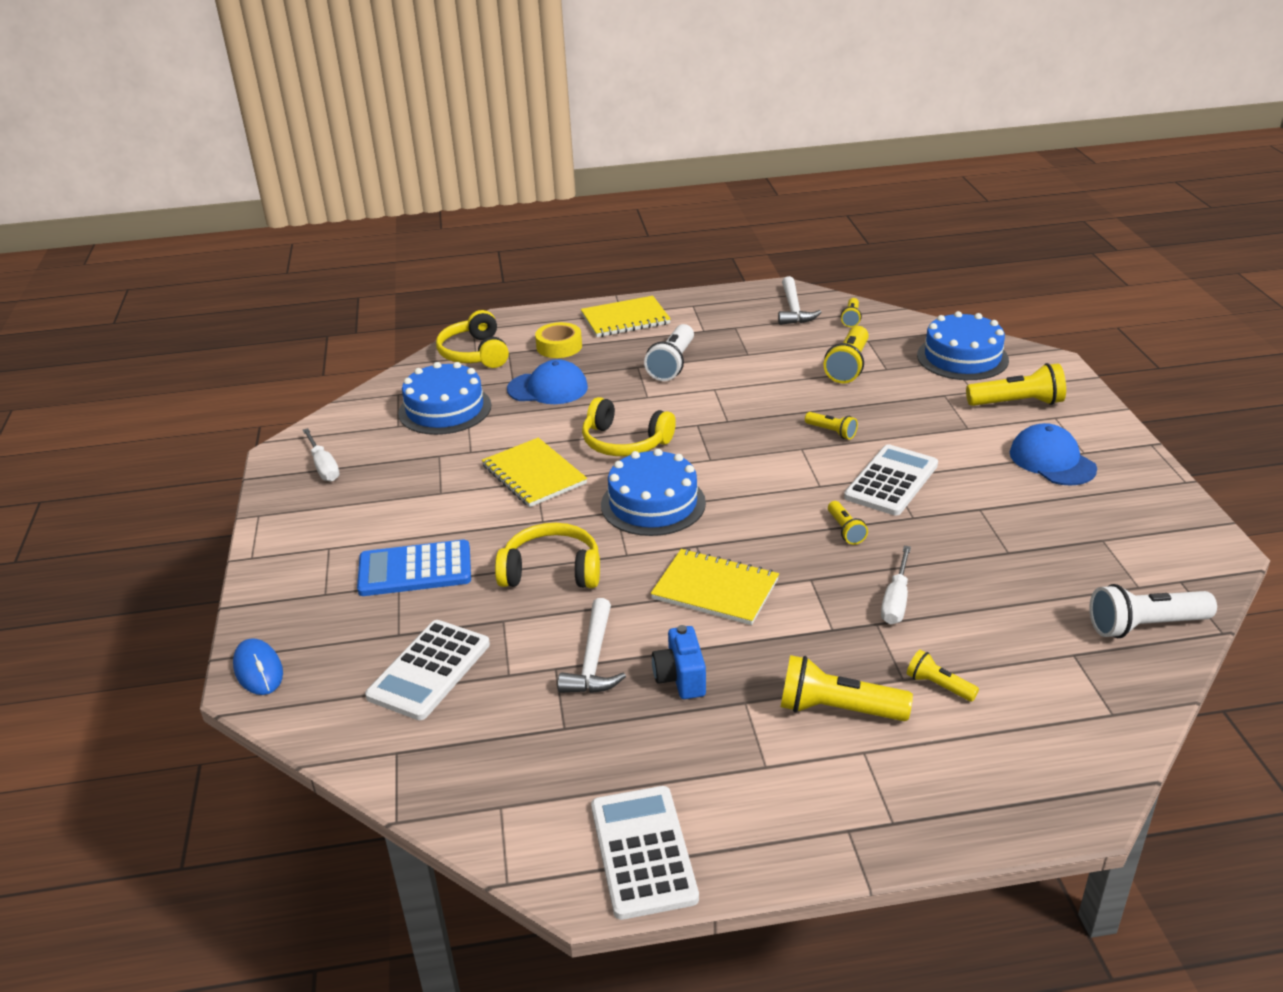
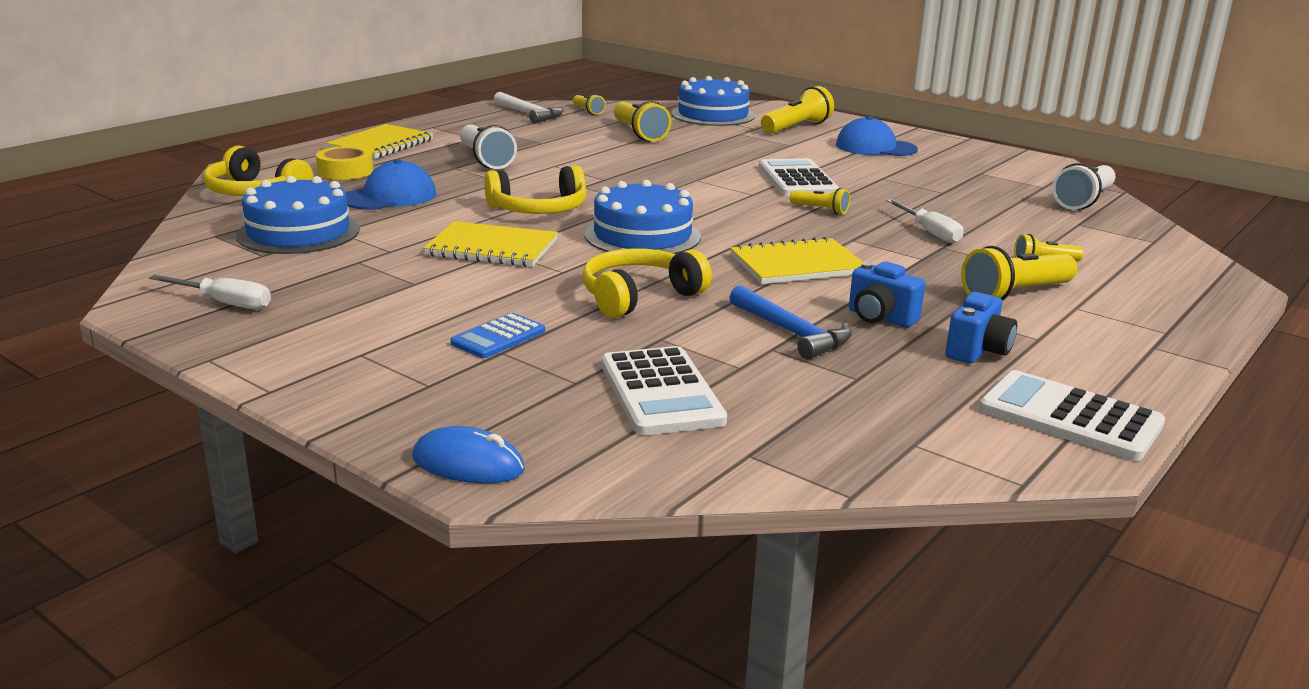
camera: 45 degrees left, 10 degrees down
blue calculator [357,540,471,596] -> blue calculator [450,313,545,358], size x0.61
white hammer [558,598,626,693] -> blue hammer [729,285,852,360]
yellow flashlight [805,412,858,440] -> none
none -> blue camera [945,292,1017,364]

